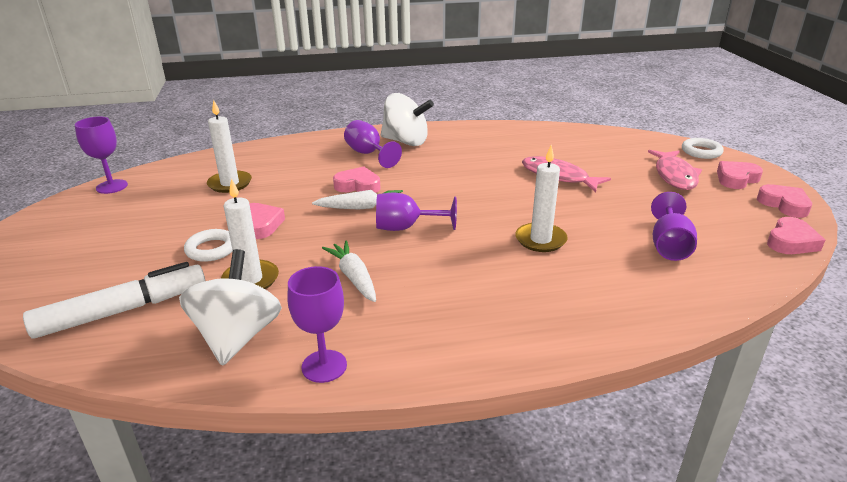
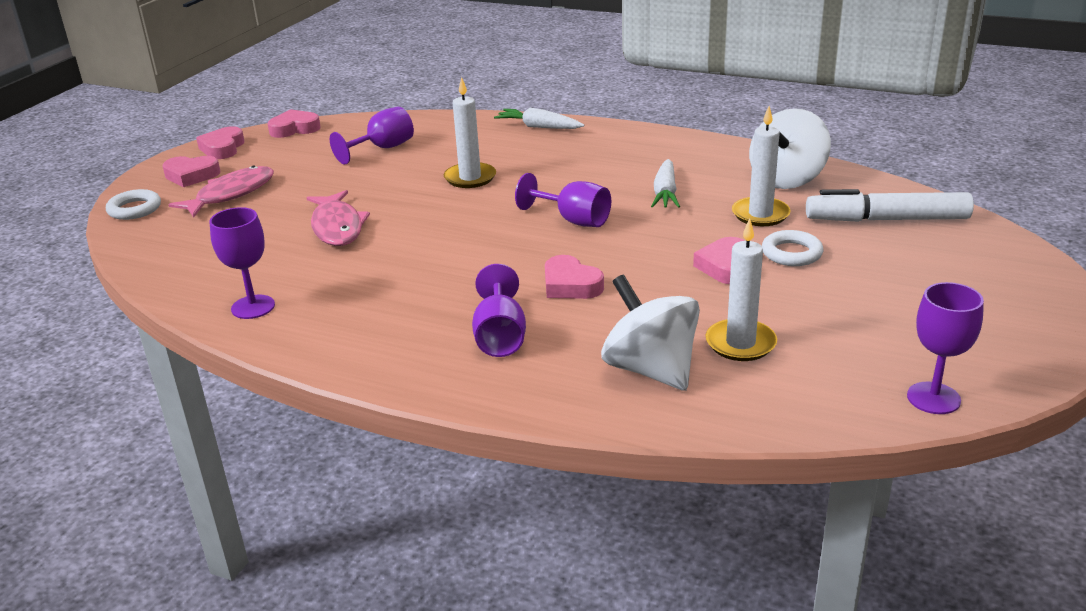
camera: 145 degrees left, 0 degrees up
purple goblet [288,266,347,383] -> purple goblet moved to [210,207,275,319]
white carrot [312,190,403,210] -> white carrot moved to [494,108,584,129]
white spinning top [381,93,434,146] -> white spinning top moved to [601,275,700,391]

